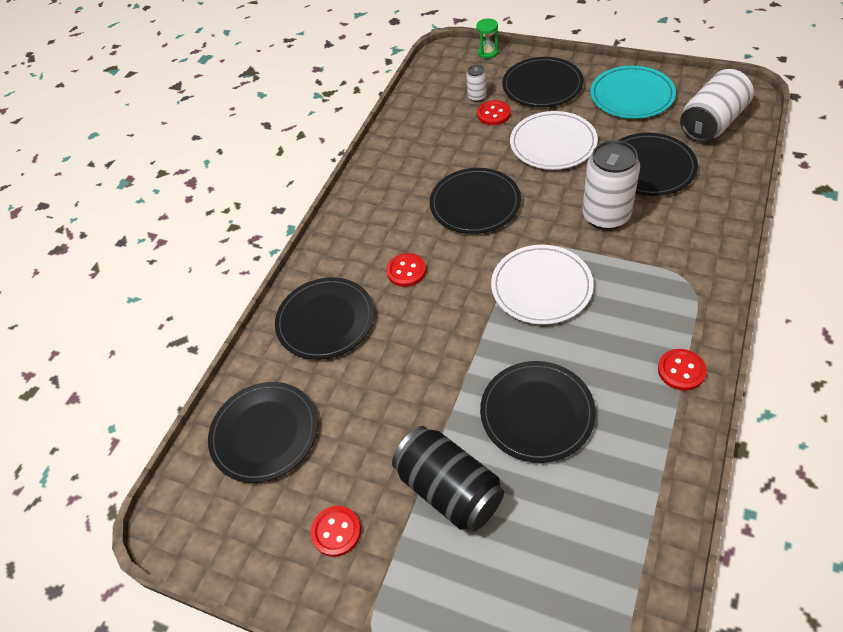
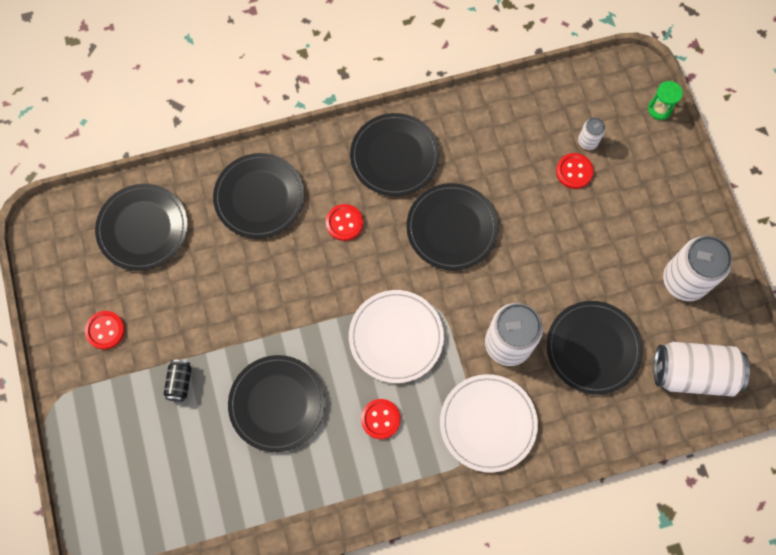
camera: 45 degrees right, 20 degrees up
black can [392,426,504,531] -> black can [163,360,191,402], size x0.47
black plate [502,57,584,108] -> black plate moved to [350,113,440,196]
white plate [510,111,598,170] -> white plate moved to [440,374,538,473]
turquoise plate [590,66,676,119] -> white can [663,236,732,301]
red button [658,349,707,391] -> red button moved to [361,399,401,439]

